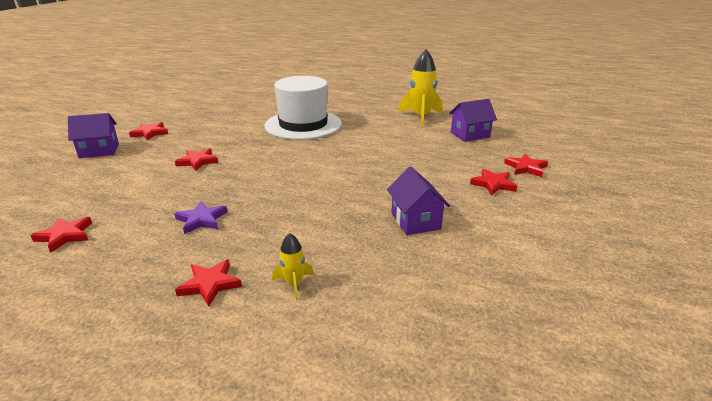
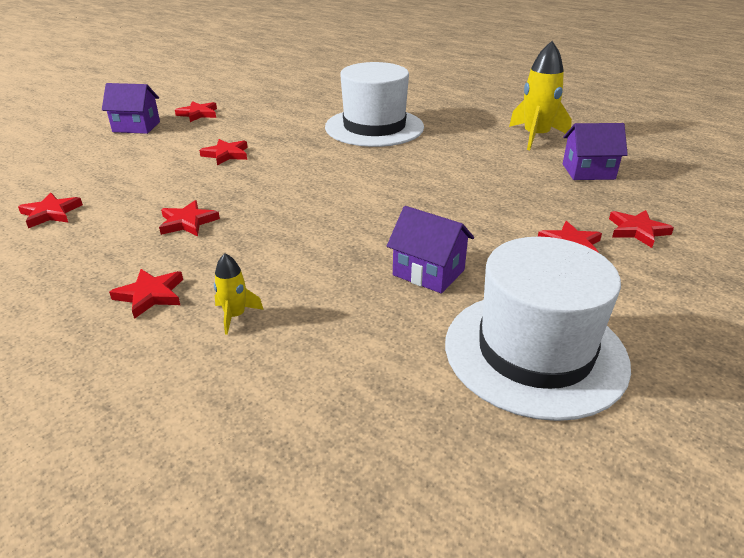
camera: 20 degrees right, 5 degrees up
purple star [174,201,227,234] -> red star [159,200,220,236]
purple house [387,166,450,235] -> purple house turned 60 degrees counterclockwise [387,206,474,294]
none -> white hat [445,237,631,421]

